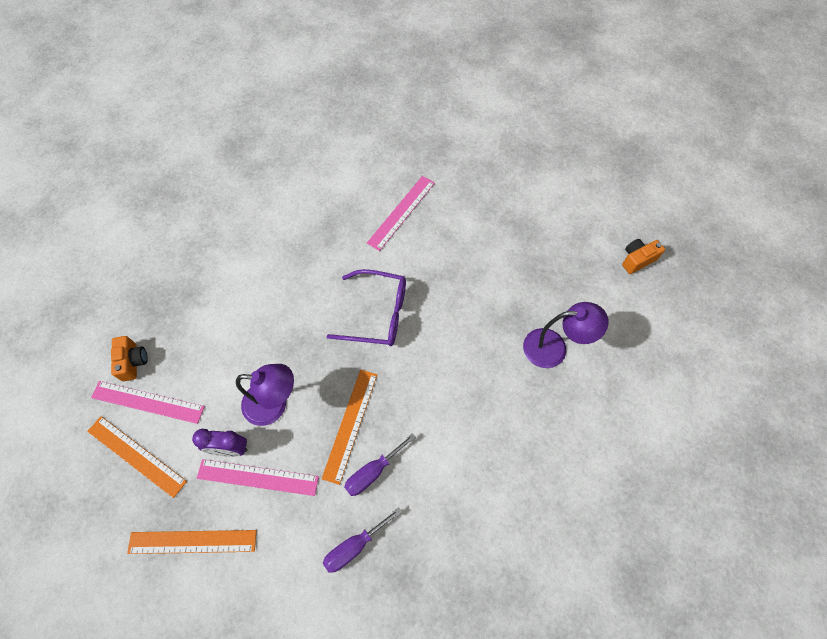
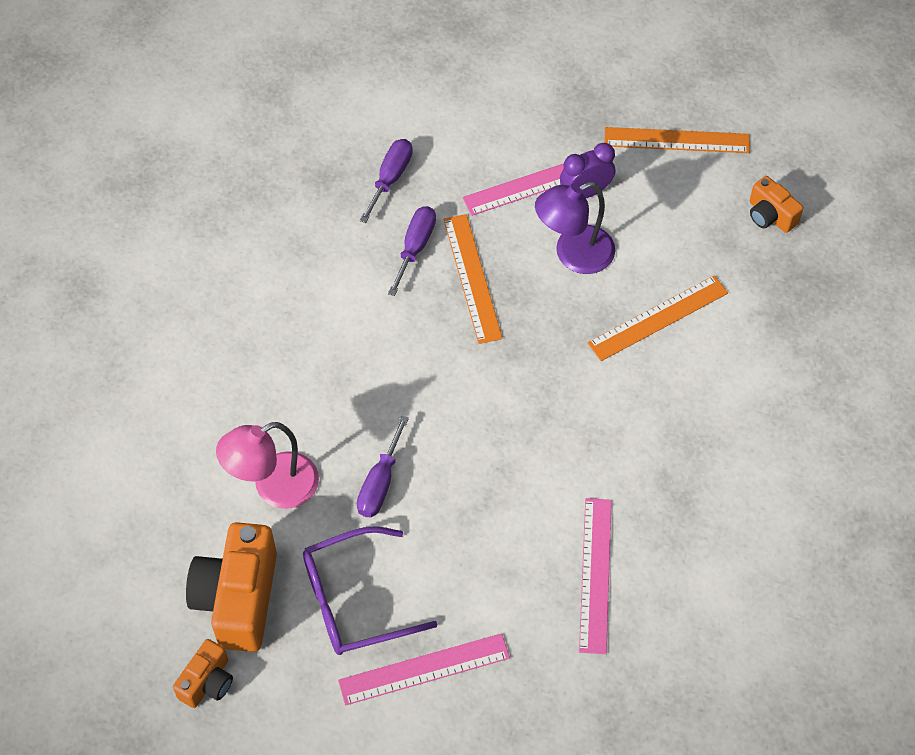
camera: 150 degrees right, 5 degrees down
pink ruler [91,381,205,424] -> pink ruler moved to [338,633,510,705]
orange ruler [127,530,257,554] -> orange ruler moved to [588,275,728,361]
purple glasses [326,269,406,346] -> purple glasses moved to [303,526,438,655]
purple lamp [523,302,609,368] -> pink lamp [216,422,319,509]
none -> orange camera [186,522,277,652]
none -> purple screwdriver [357,416,409,517]

